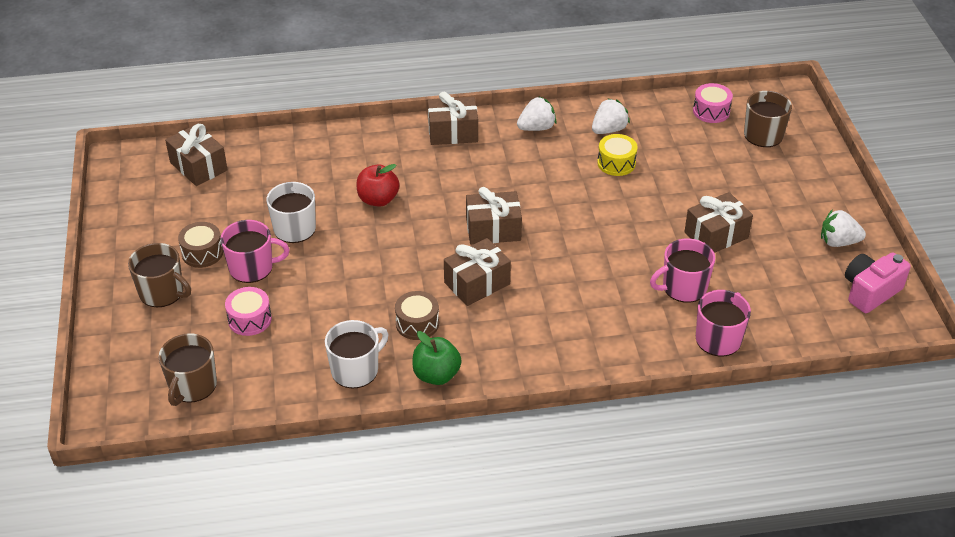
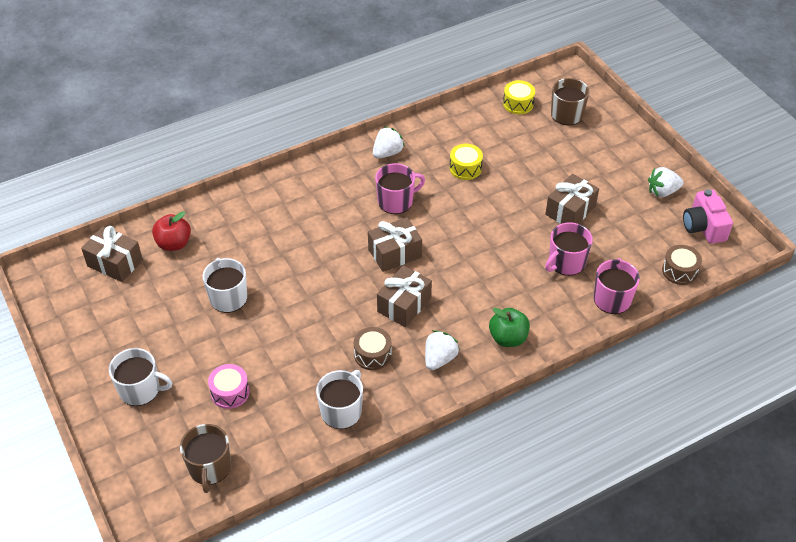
camera: 20 degrees left, 5 degrees up
brown mug [128,243,191,307] -> white mug [109,348,172,406]
brown drum [178,222,223,268] -> brown drum moved to [662,245,702,285]
pink mug [220,220,289,283] -> pink mug moved to [375,163,425,214]
red apple [356,164,400,207] -> red apple moved to [152,212,191,251]
green apple [412,331,462,385] -> green apple moved to [489,308,530,347]
brown gift [428,92,478,145] -> none
white strawberry [592,98,630,134] -> white strawberry moved to [425,330,459,370]
pink drum [693,83,733,123] -> yellow drum [503,80,535,114]
pink camera [845,252,911,313] -> pink camera turned 45 degrees counterclockwise [683,189,733,244]

